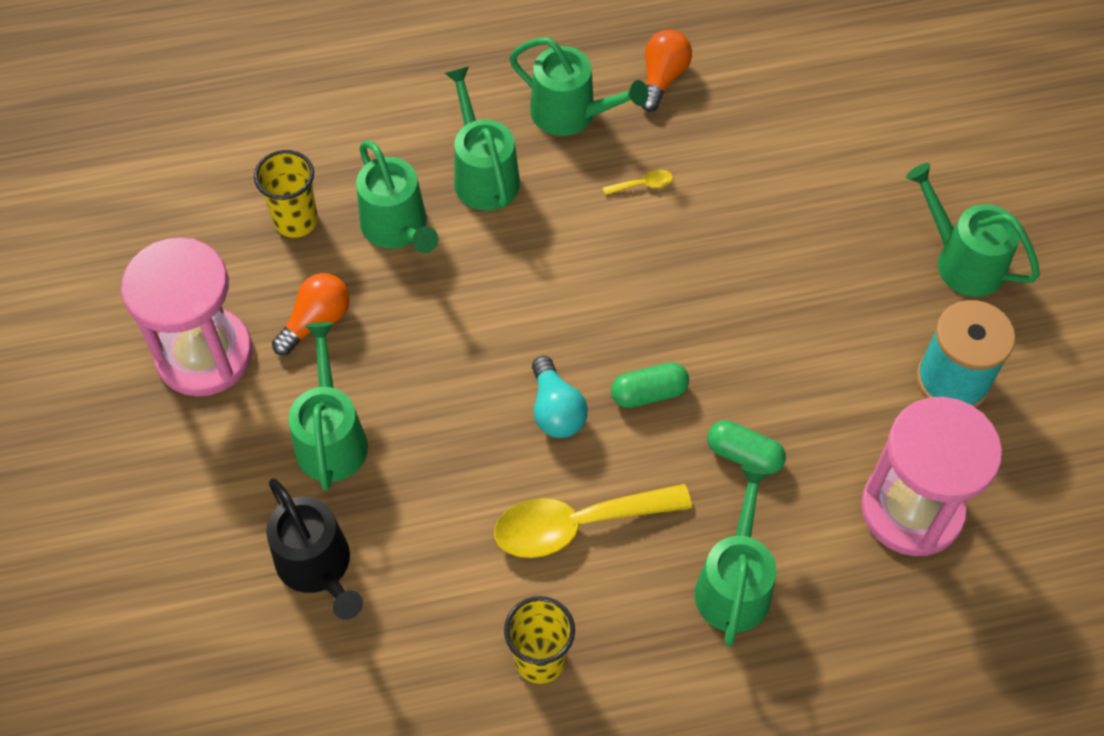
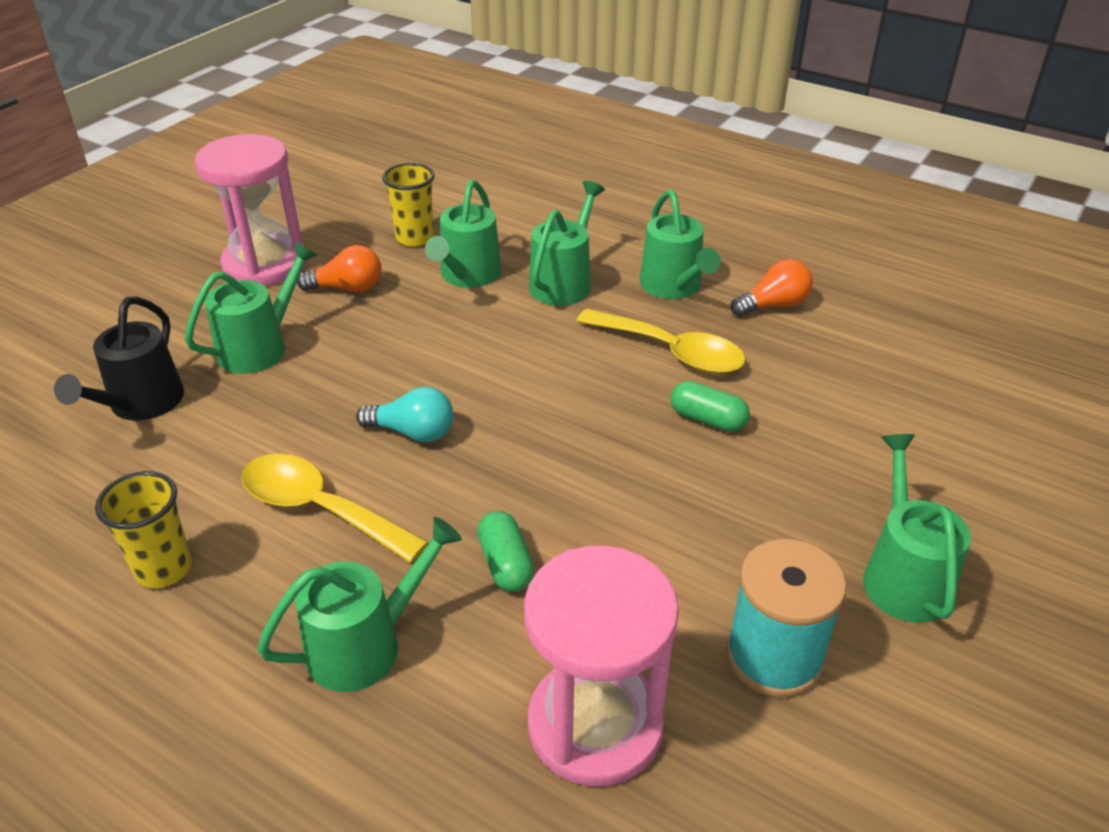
camera: 45 degrees right, 20 degrees down
turquoise light bulb [532,356,588,438] -> turquoise light bulb turned 105 degrees counterclockwise [356,387,453,442]
yellow spoon [603,169,673,195] -> yellow spoon [576,309,746,374], size x2.49
green capsule [611,362,689,408] -> green capsule moved to [671,381,750,432]

